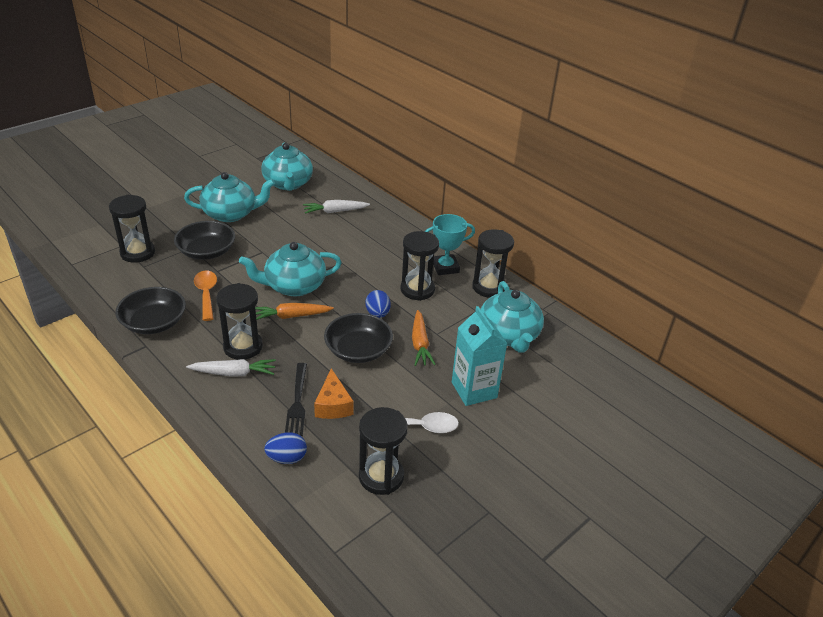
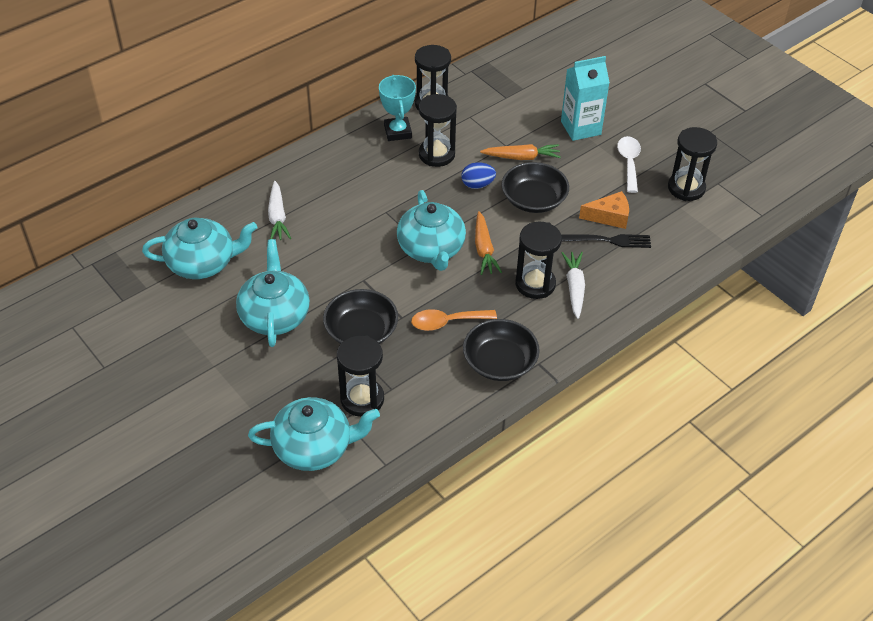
camera: 85 degrees left, 10 degrees up
blue egg [264,432,307,464] -> none
turquoise teapot [481,281,544,353] -> turquoise teapot moved to [248,397,380,471]

